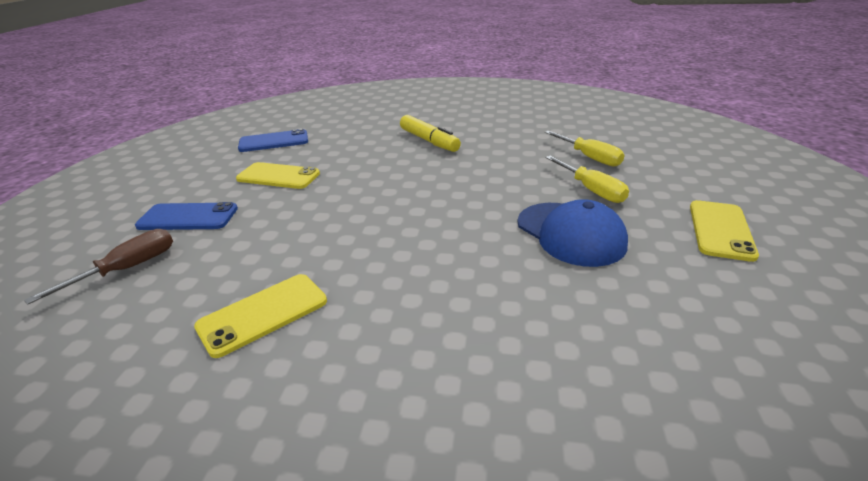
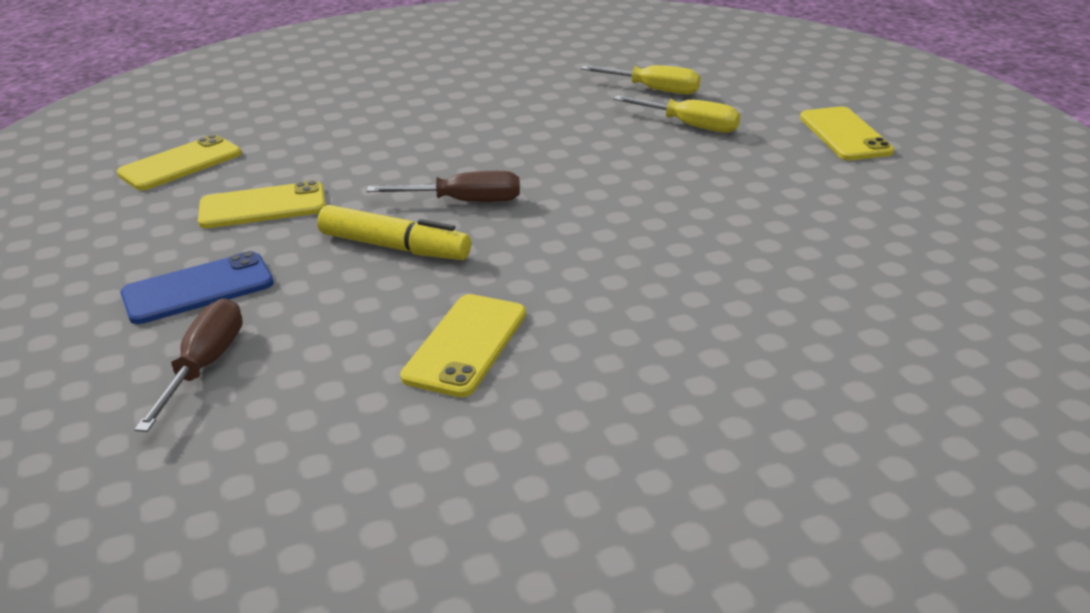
camera: 30 degrees left, 0 degrees up
blue phone [238,129,308,152] -> yellow phone [117,134,241,190]
yellow marker [400,115,461,152] -> yellow marker moved to [317,205,471,260]
blue cap [517,199,628,267] -> none
none -> brown screwdriver [366,171,520,202]

